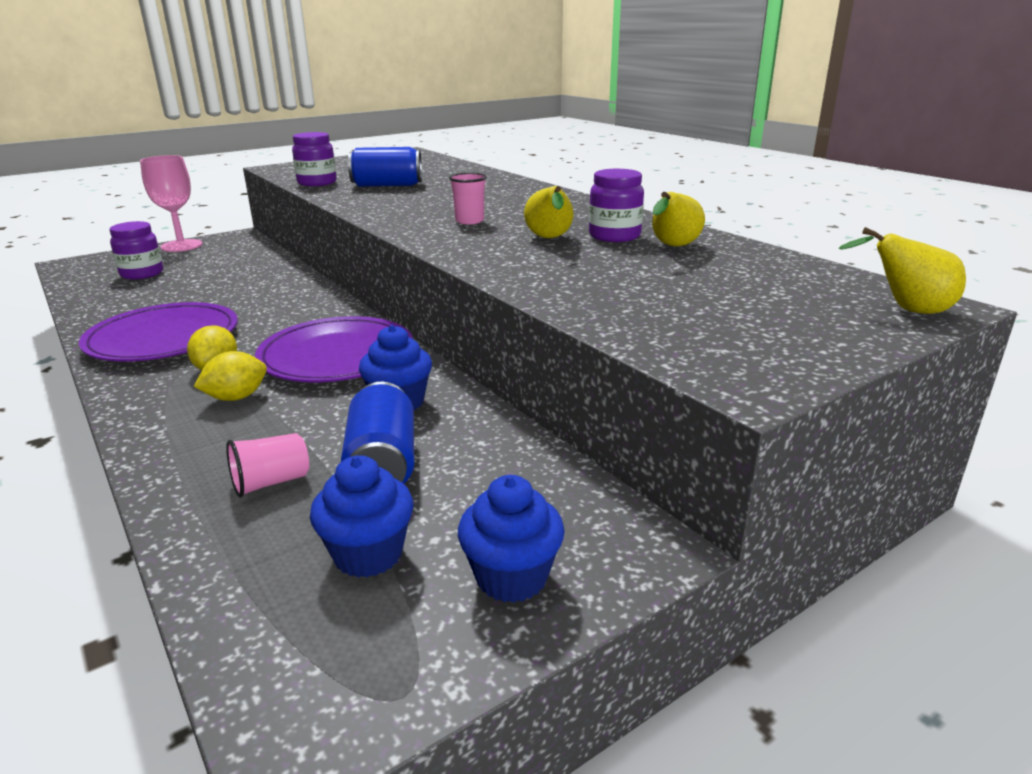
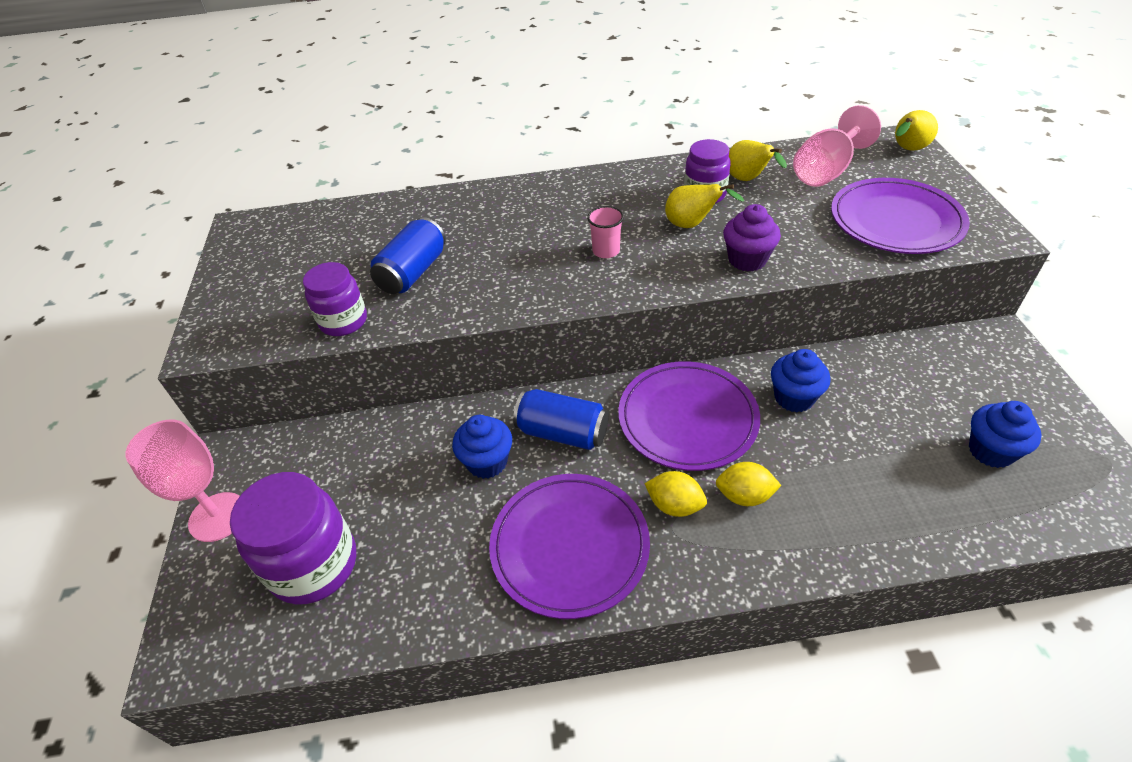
camera: 60 degrees left, 20 degrees up
purple jar [110,221,163,279] -> purple jar [230,472,356,605], size x1.61
yellow lemon [194,351,267,401] -> yellow lemon turned 75 degrees counterclockwise [716,462,782,506]
pink cup [226,433,309,498] -> none
blue can [341,381,414,484] -> blue can moved to [513,389,609,450]
blue cupcake [458,475,565,603] -> blue cupcake moved to [452,415,512,479]
none -> purple cupcake [723,204,781,272]
none -> pink goblet [793,105,881,187]
none -> purple plate [831,178,970,254]

